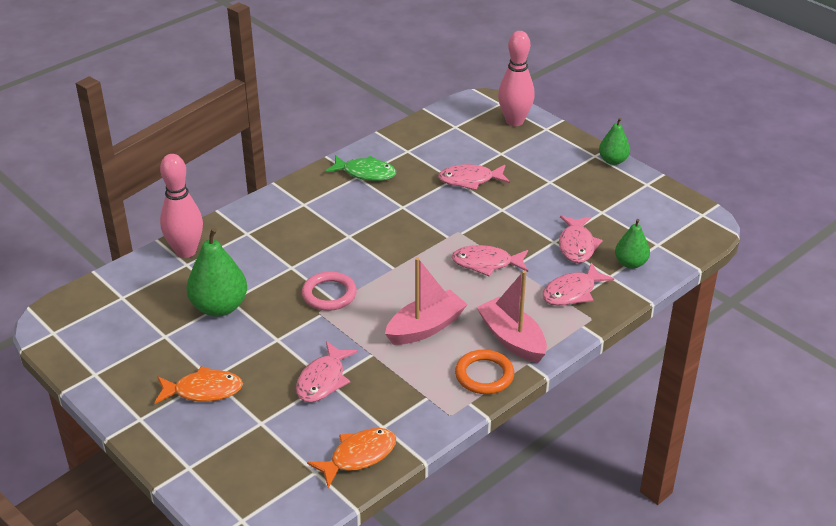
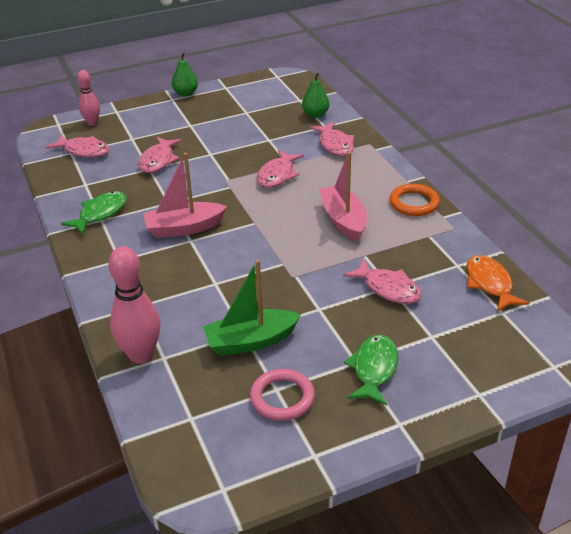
camera: 70 degrees left, 0 degrees up
orange fish [154,366,243,404] -> green fish [344,335,398,406]
green pear [187,228,247,317] -> green boat [203,260,301,356]
pink ring [302,272,357,311] -> pink ring moved to [250,369,315,421]
pink boat [477,270,547,363] -> pink boat moved to [143,153,227,238]
pink bowling pin [498,31,535,126] -> pink bowling pin [77,70,100,126], size x0.61
pink fish [559,216,603,263] -> pink fish moved to [46,134,110,158]

